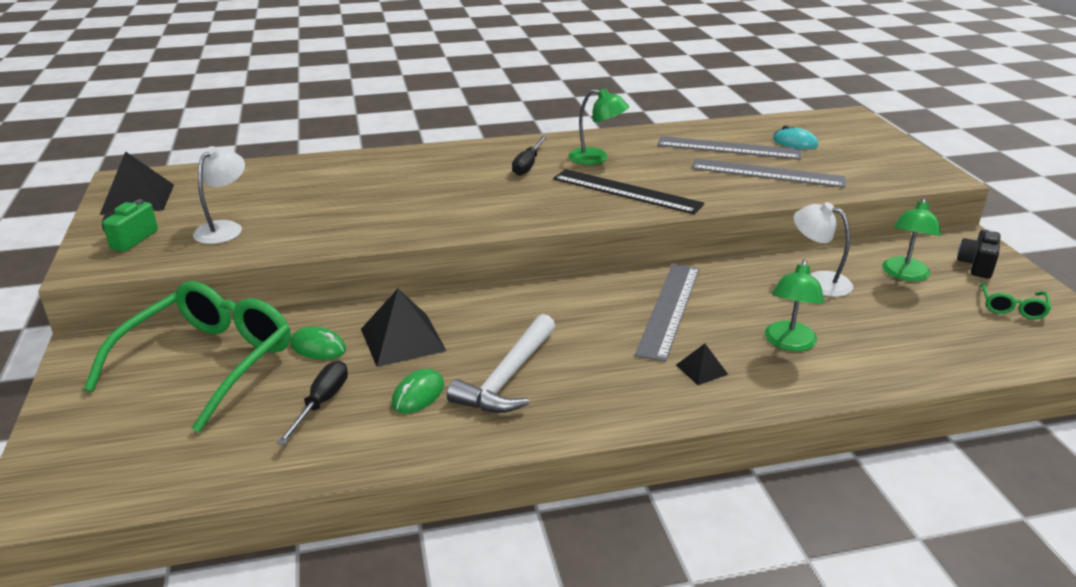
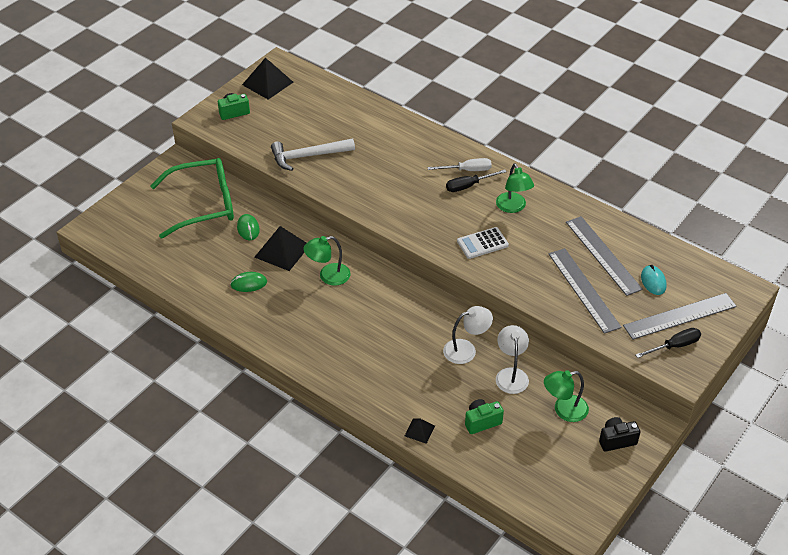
camera: 50 degrees right, 15 degrees up
white lamp [193,146,245,244] -> white lamp moved to [443,306,493,364]
black screwdriver [277,361,348,445] -> black screwdriver moved to [636,328,701,358]
white hammer [447,314,555,413] -> white hammer moved to [271,138,355,171]
black ruler [553,169,704,214] -> white calculator [457,227,509,259]
grey ruler [635,264,699,362] -> grey ruler moved to [623,293,737,340]
black pyramid [676,344,728,385] -> black pyramid moved to [405,418,435,444]
green lamp [765,259,824,351] -> green lamp moved to [303,236,351,286]
green glasses [980,282,1051,319] -> none
none -> white screwdriver [427,158,492,171]
none -> green camera [465,399,504,434]

